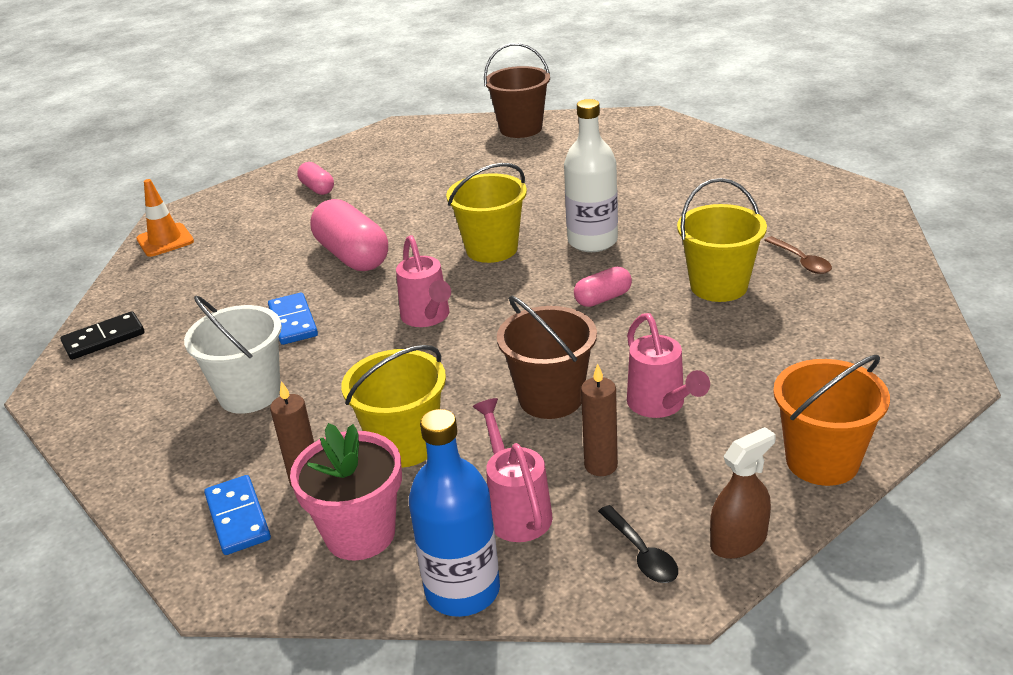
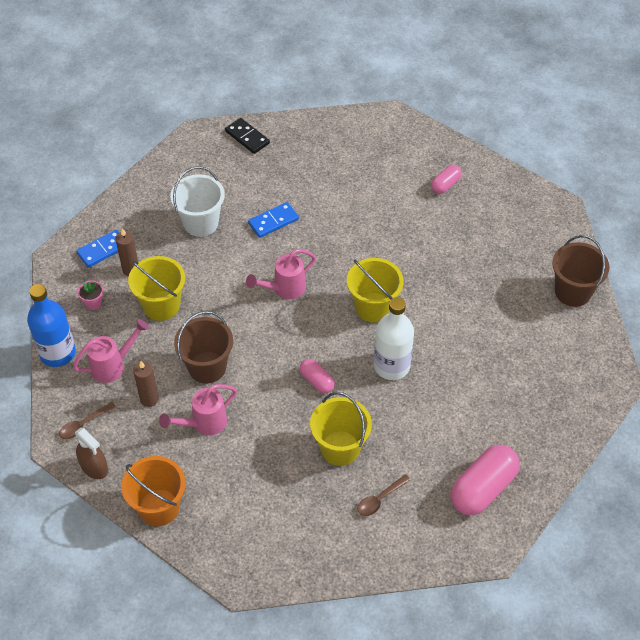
camera: 75 degrees right, 20 degrees up
orange traffic cone [137,179,194,257] -> none
pink flower pot [290,423,402,561] -> pink flower pot [78,280,103,310], size x0.47
pink capsule [310,199,388,271] -> pink capsule moved to [450,445,520,515]
black spoon [598,505,678,583] -> brown spoon [59,402,116,439]

